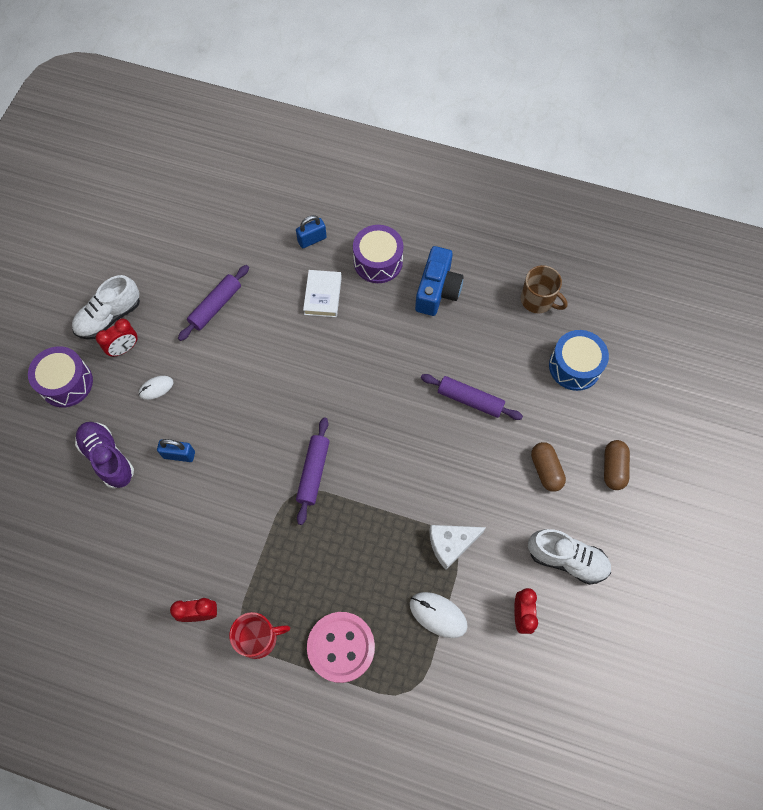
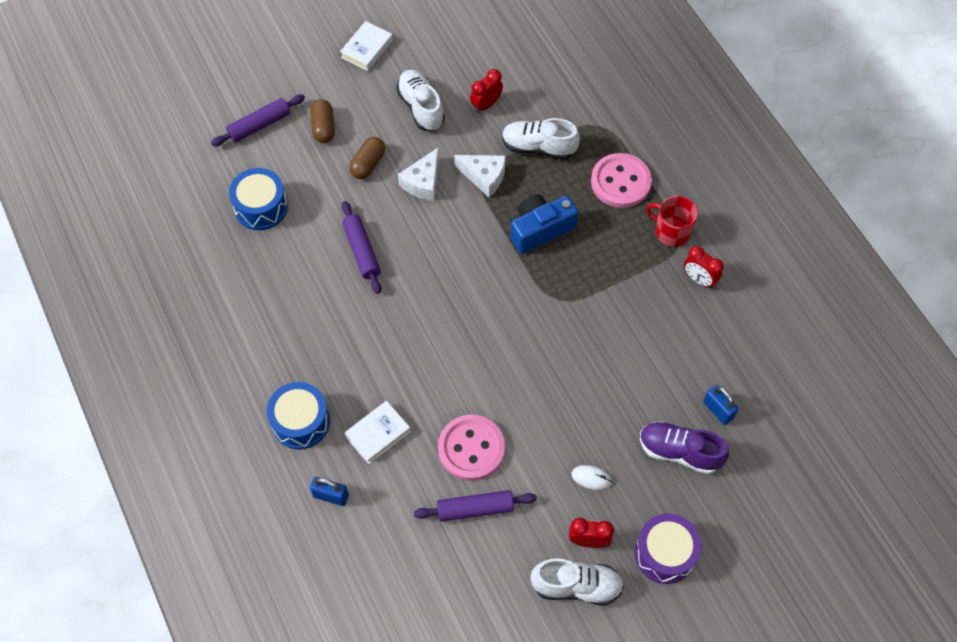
camera: 135 degrees left, 5 degrees down
purple shoe [75,422,134,489] -> purple shoe turned 105 degrees clockwise [640,422,729,474]
blue padlock [157,439,195,462] -> blue padlock moved to [703,385,738,425]
purple rolling pin [296,417,330,525] -> purple rolling pin moved to [211,95,305,146]
purple drum [353,225,404,283] -> blue drum [267,382,330,449]
white mouse [410,592,468,638] -> white shoe [502,118,580,160]
blue camera [415,246,464,316] -> blue camera moved to [510,194,578,254]
brown mug [521,265,567,313] -> none
brown capsule [604,440,630,490] -> brown capsule turned 60 degrees counterclockwise [310,99,335,143]
none -> white book [340,21,393,71]
none -> white cheese [398,148,439,201]
none -> pink button [438,415,505,481]

